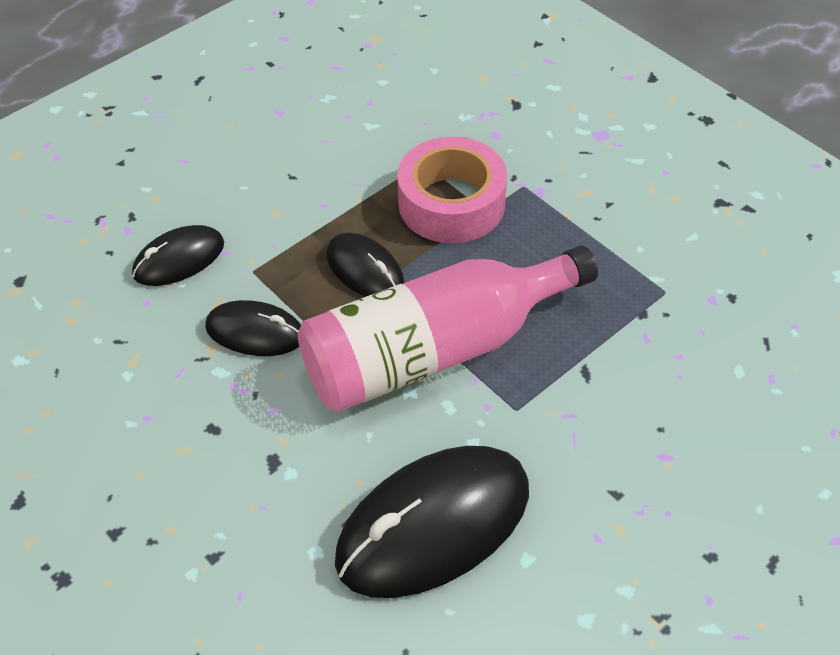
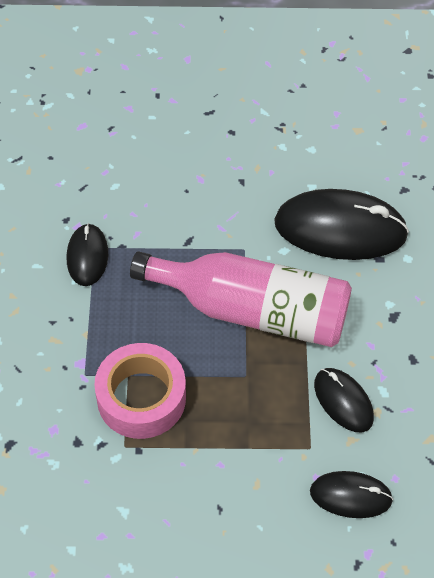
camera: 140 degrees left, 5 degrees up
black mouse [326,232,404,297] -> black mouse moved to [67,223,108,286]

